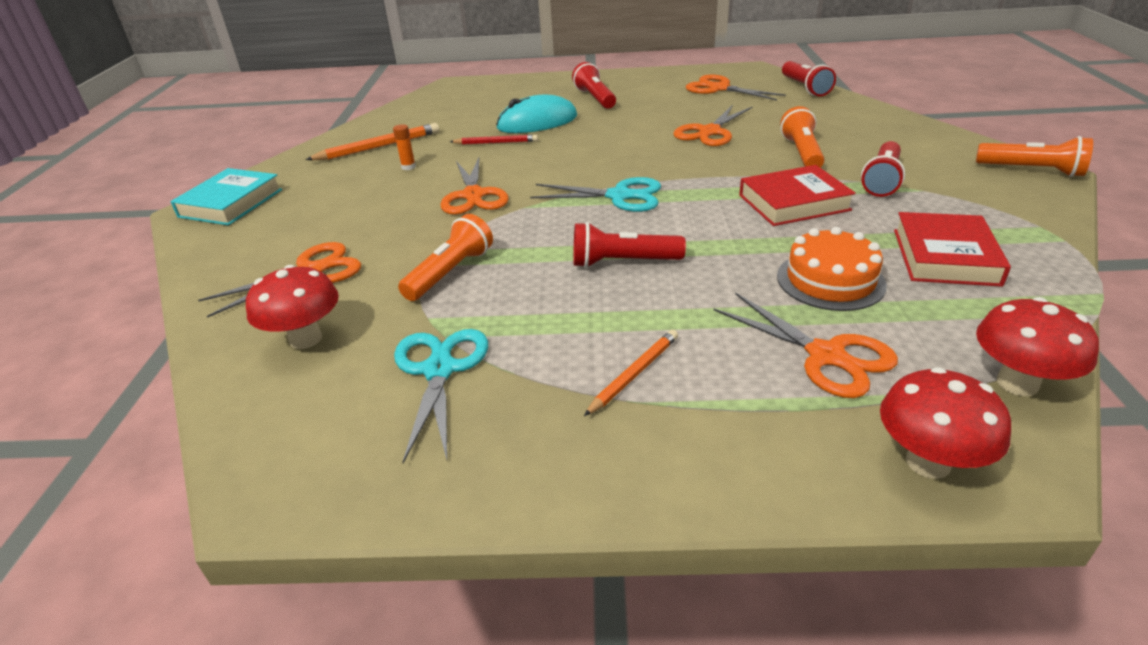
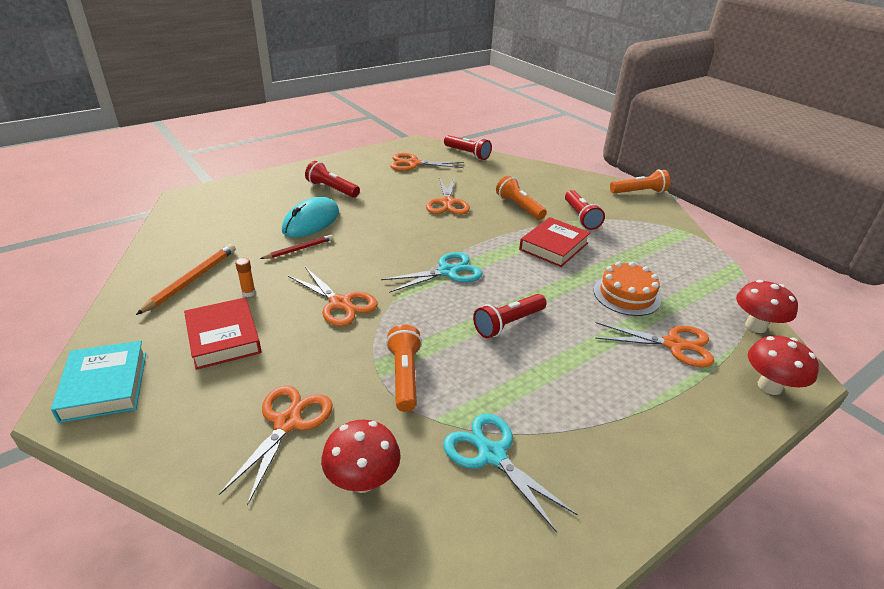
camera: 40 degrees left, 0 degrees up
orange pencil [584,330,678,416] -> none
red book [894,212,1011,287] -> red book moved to [184,297,262,370]

